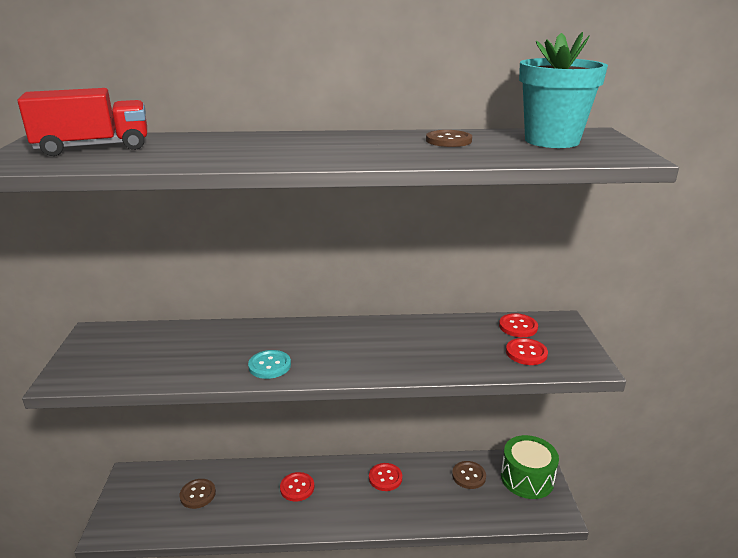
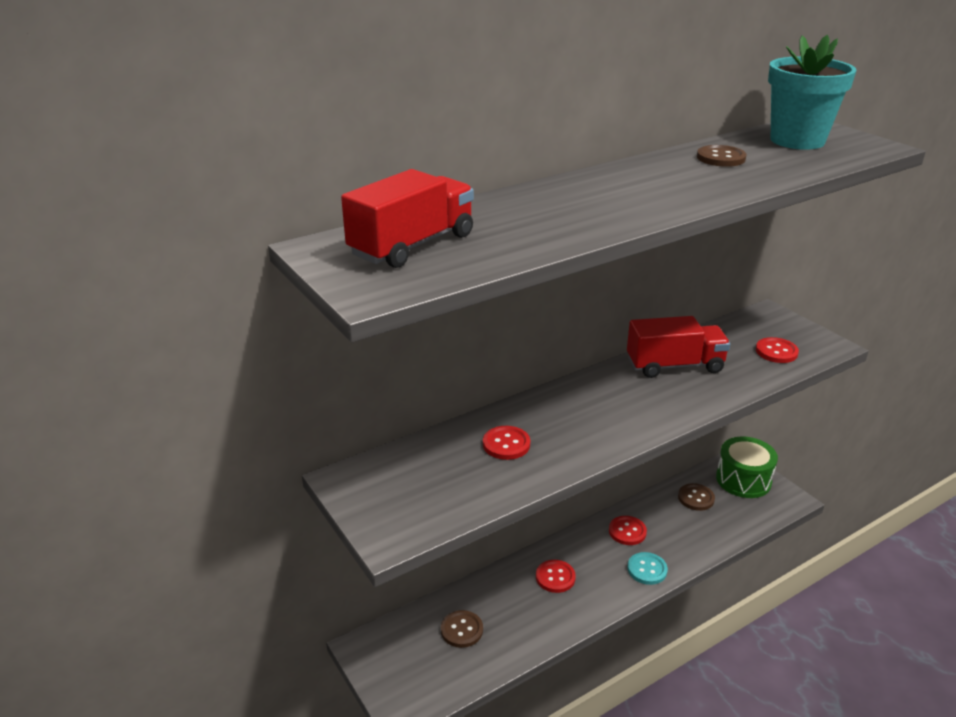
camera: 30 degrees left, 5 degrees up
turquoise button [248,350,291,379] -> turquoise button moved to [627,552,668,585]
red button [499,313,538,337] -> red button moved to [483,426,530,460]
none -> red truck [627,316,730,378]

